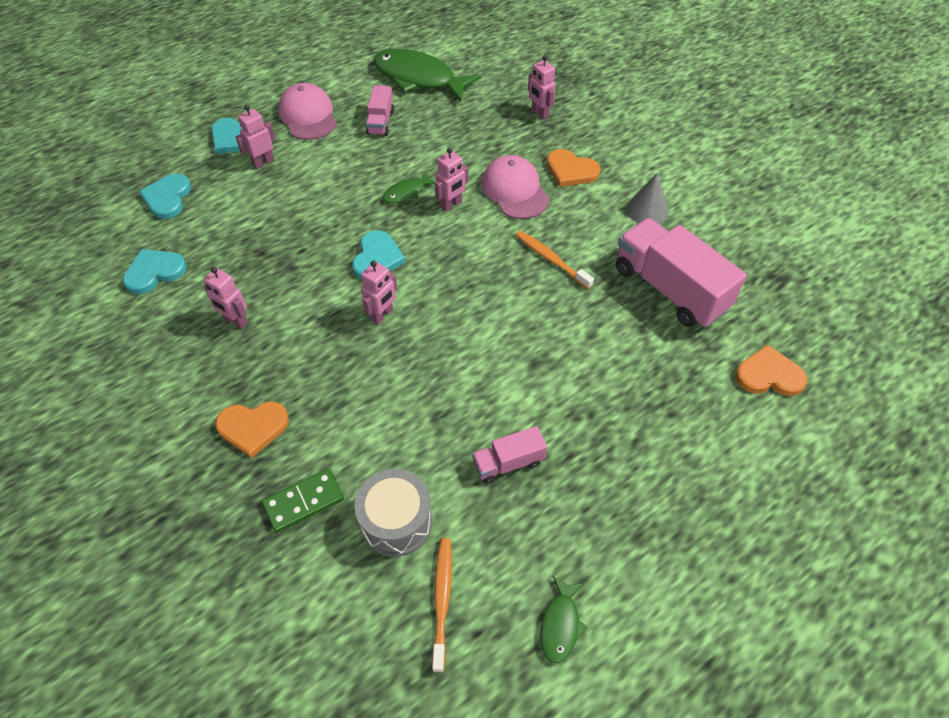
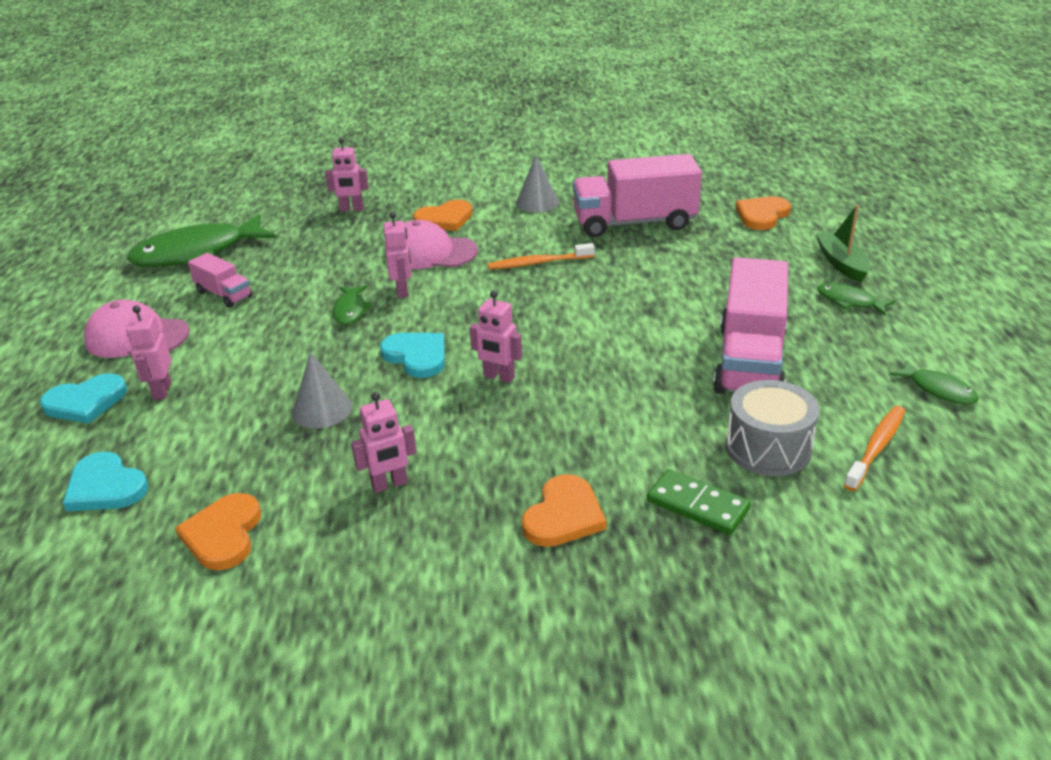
camera: 55 degrees left, 20 degrees down
turquoise heart [122,249,187,294] -> orange heart [175,493,261,570]
green domino [262,469,344,533] -> green domino turned 60 degrees counterclockwise [647,469,751,535]
pink robot [361,261,397,324] -> pink robot turned 135 degrees clockwise [470,290,522,383]
orange toothbrush [432,538,452,672] -> orange toothbrush turned 90 degrees clockwise [844,406,905,491]
pink truck [472,426,547,484] -> pink truck [713,257,788,394], size x2.01
none -> grey cone [292,352,352,429]
none -> green boat [816,205,870,283]
none -> green fish [817,283,895,315]

